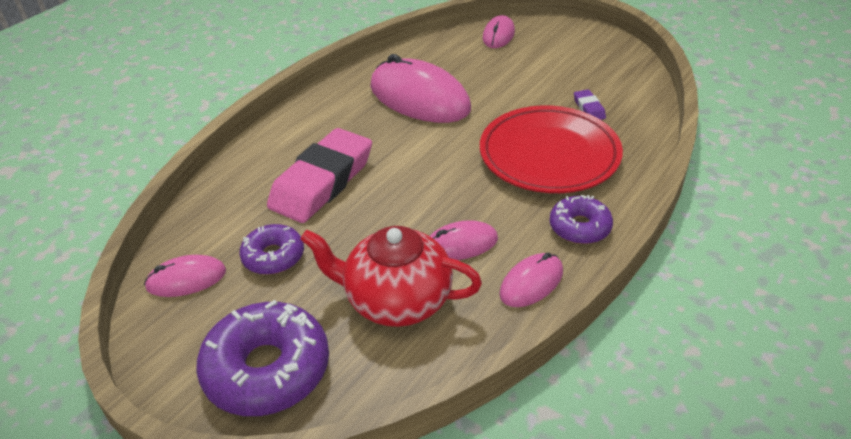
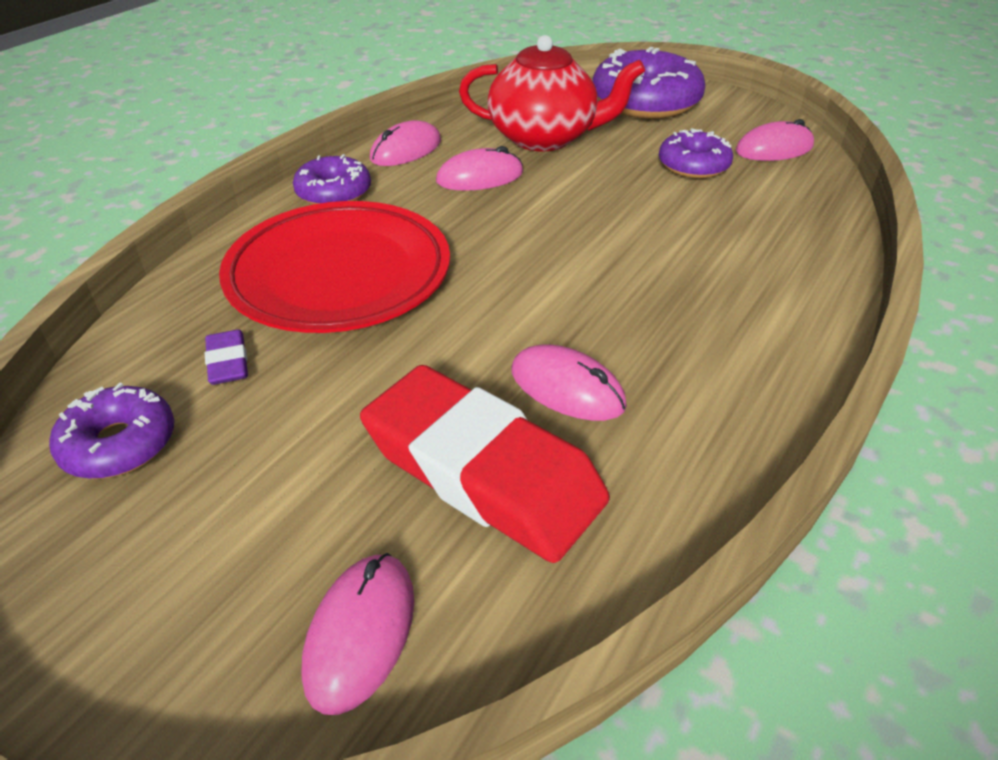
camera: 175 degrees right, 0 degrees up
pink eraser [267,128,372,223] -> none
pink mouse [370,54,471,123] -> pink mouse [512,344,627,421], size x0.51
none -> purple donut [49,383,174,479]
none -> red eraser [360,365,610,563]

